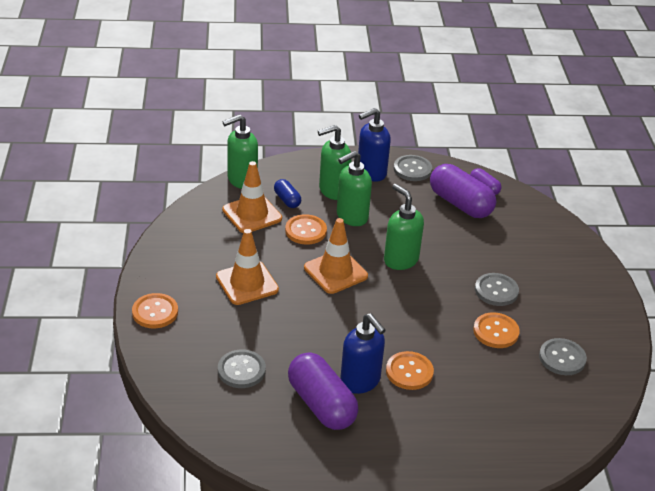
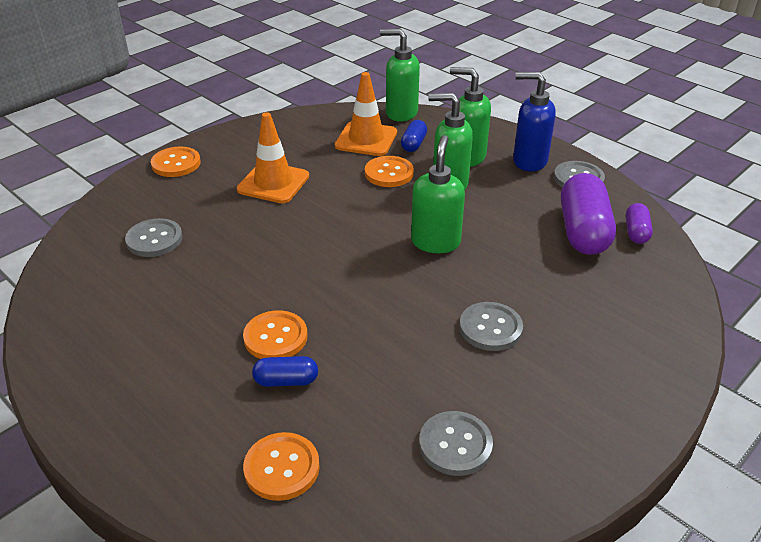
camera: 50 degrees right, 0 degrees up
purple capsule [288,353,359,430] -> none
orange traffic cone [304,218,368,294] -> none
blue soap dispenser [340,313,386,394] -> none
orange button [473,313,520,348] -> orange button moved to [243,432,320,501]
none -> blue capsule [252,356,318,387]

